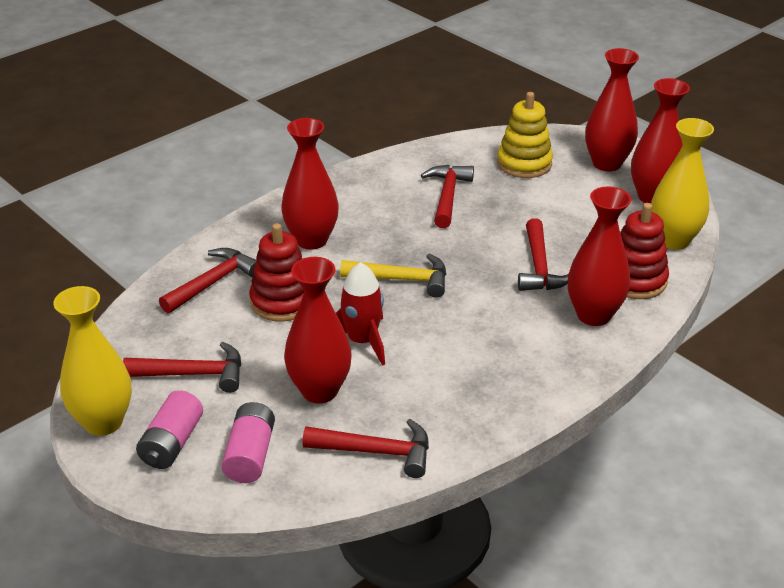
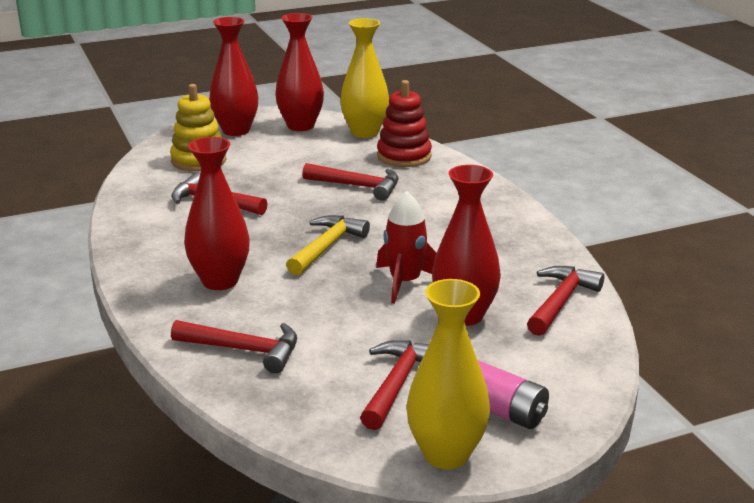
camera: 70 degrees left, 10 degrees down
red hammer [159,248,257,313] -> red hammer turned 135 degrees clockwise [171,320,297,373]
pink battery [221,402,275,483] -> none
red stacking toy [249,223,304,322] -> none
red vase [568,187,631,326] -> none

